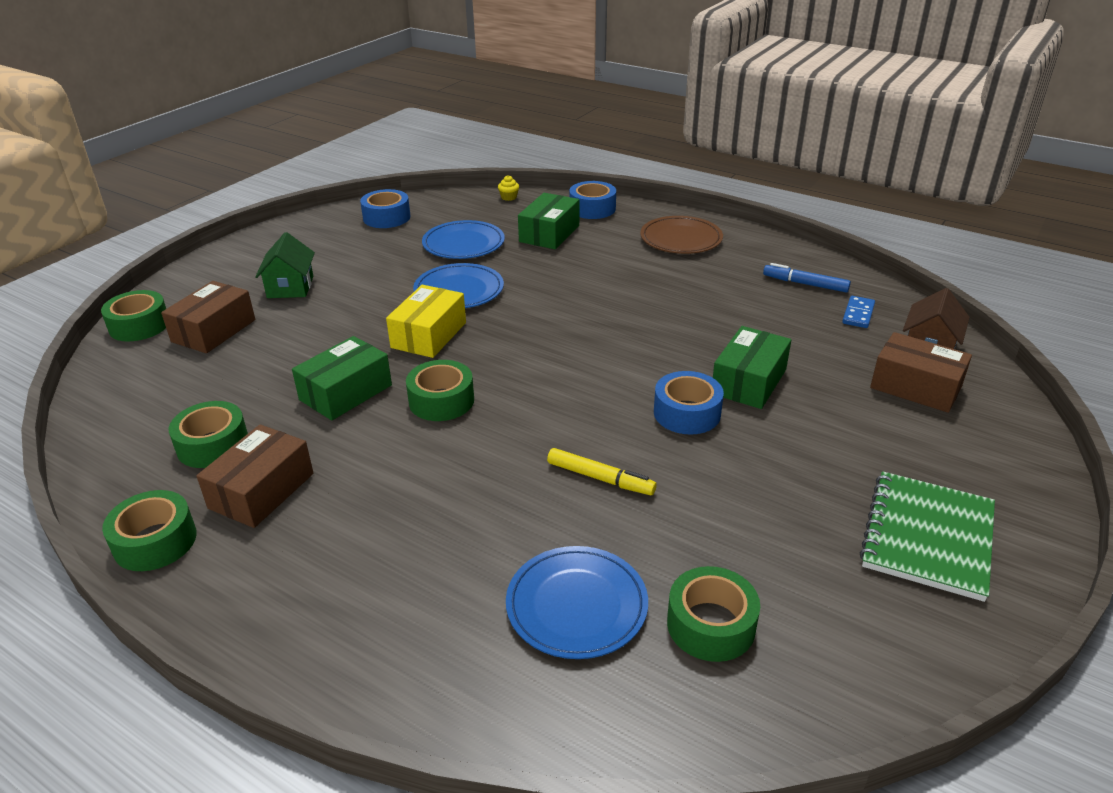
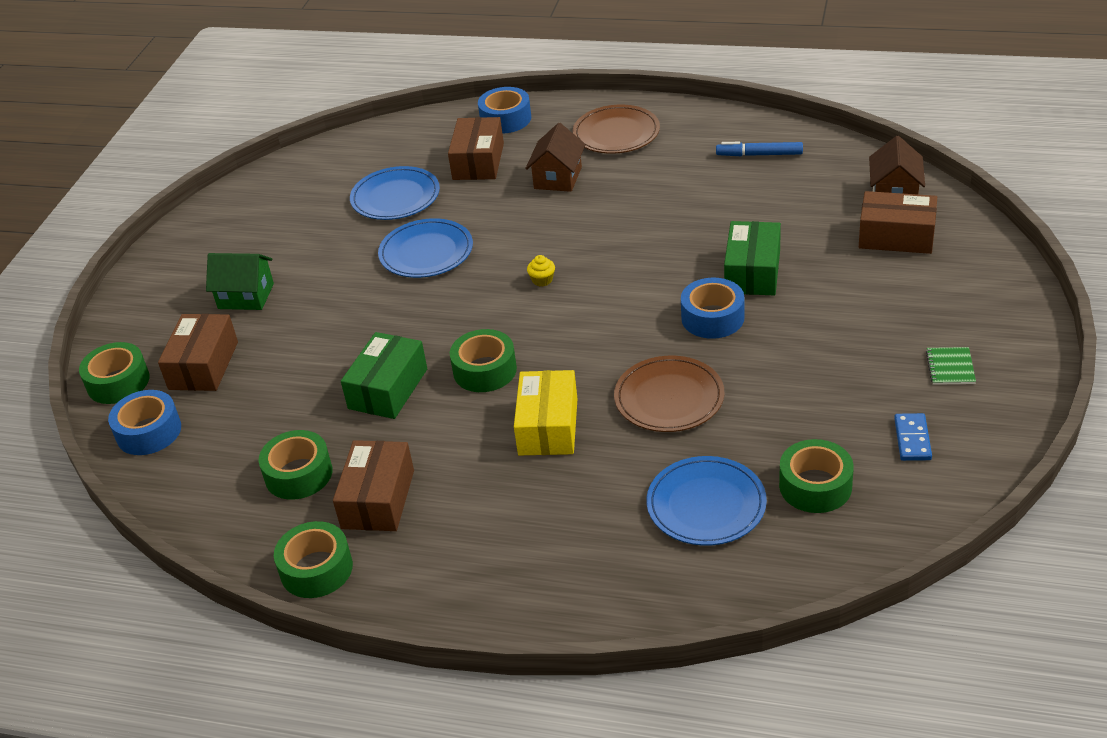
camera: 15 degrees left, 5 degrees up
green house [255,232,315,298] -> green house turned 60 degrees counterclockwise [206,253,274,310]
blue tape [360,189,411,228] -> blue tape moved to [108,390,181,455]
yellow box [386,285,466,358] -> yellow box moved to [514,370,577,455]
yellow cupcake [498,175,519,201] -> yellow cupcake moved to [527,255,555,287]
green box [518,193,579,249] -> brown box [448,117,504,180]
yellow marker [547,448,657,495] -> brown plate [614,356,724,432]
blue domino [842,296,875,328] -> blue domino moved to [894,413,932,461]
green notebook [860,471,995,602] -> green notebook [926,347,976,385], size x0.44
none -> brown house [525,123,586,192]

